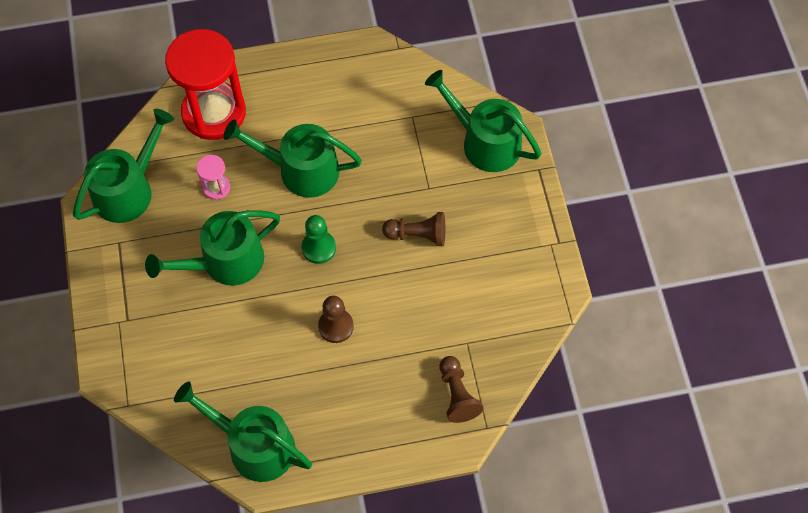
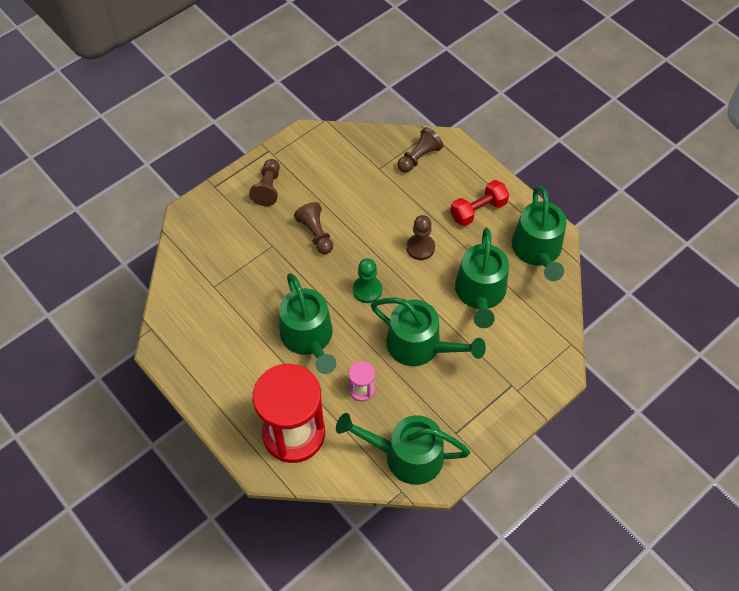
camera: 120 degrees left, 5 degrees down
green watering can [425,70,542,172] -> green watering can moved to [455,228,509,328]
none -> brown pawn [249,159,280,206]
none -> red dumbbell [450,180,509,226]

